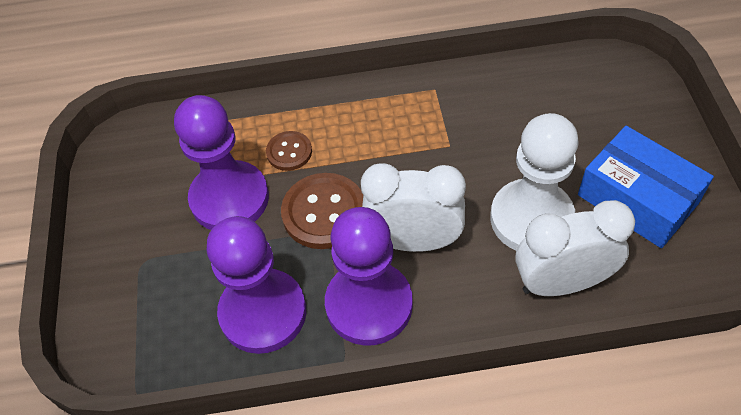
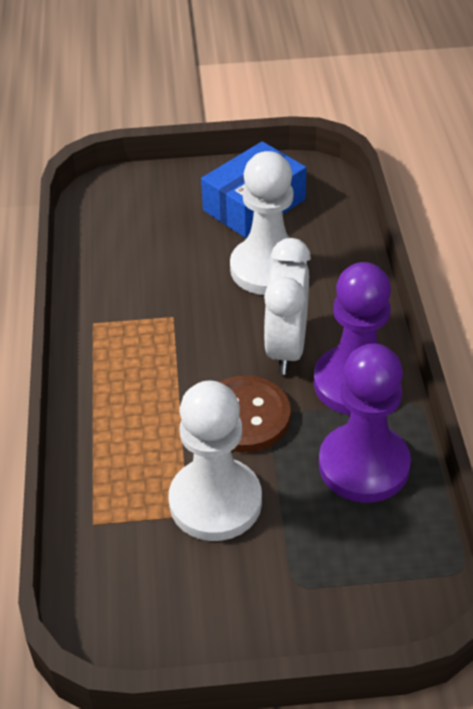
camera: 90 degrees left, 10 degrees down
purple pawn [174,95,269,230] -> white pawn [169,381,262,541]
brown button [266,131,312,171] -> none
white clock [515,200,635,296] -> none

